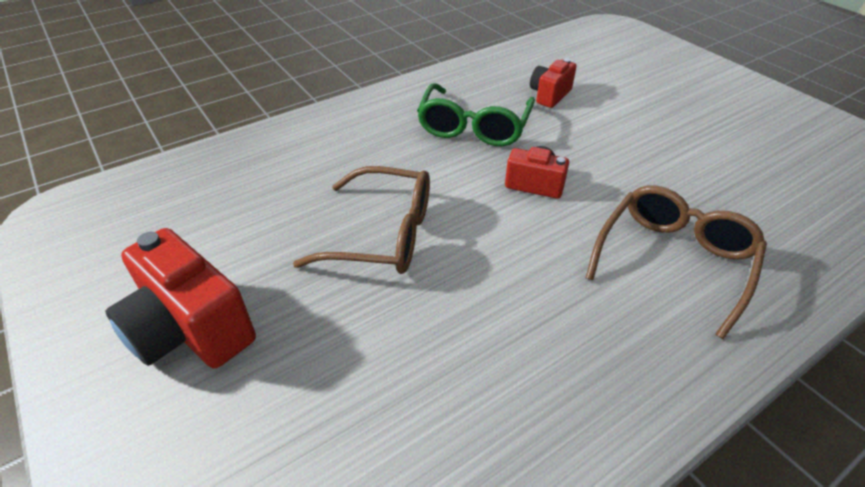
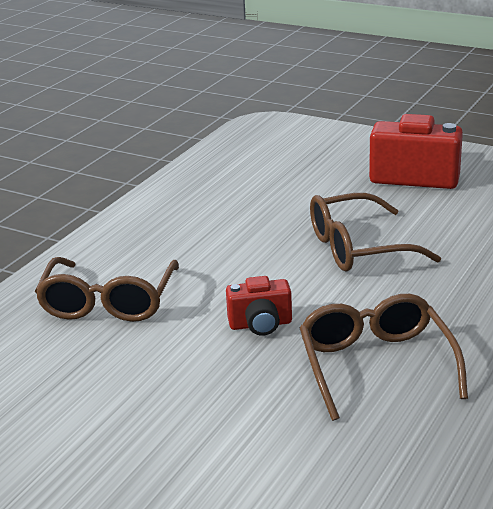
camera: 155 degrees right, 15 degrees down
green glasses [417,83,535,146] -> brown glasses [300,294,468,421]
red camera [530,58,577,108] -> none

